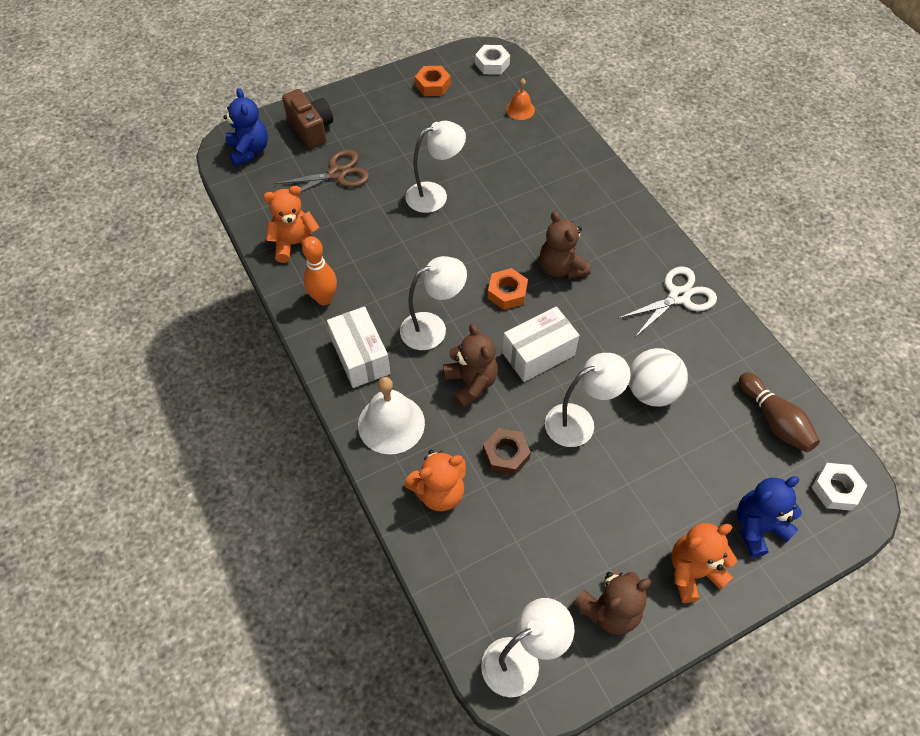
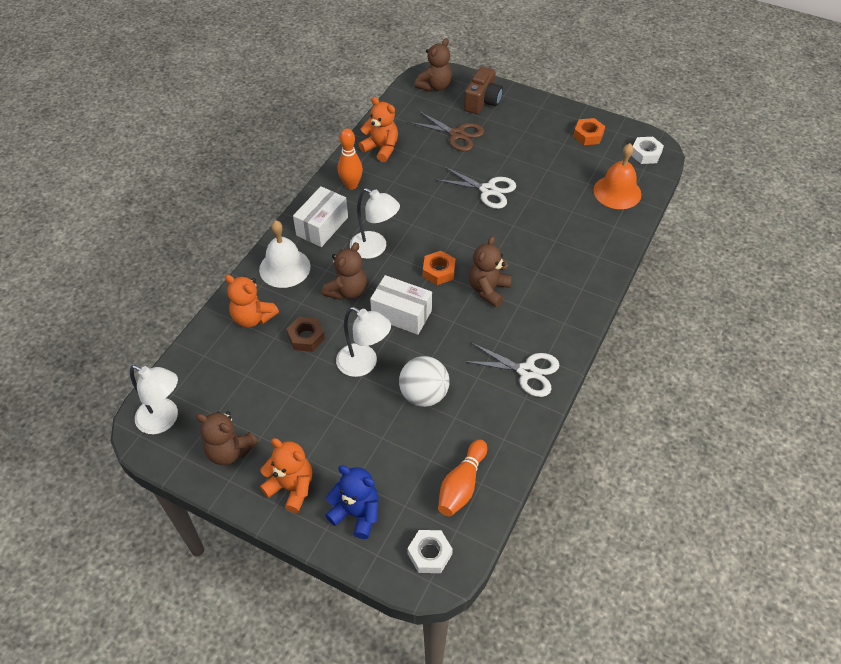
camera: 55 degrees right, 5 degrees down
blue teddy bear [223,88,268,167] -> brown teddy bear [415,38,452,91]
white lamp [406,121,466,213] -> white scissors [435,166,516,209]
orange bell [506,78,535,120] -> orange bell [594,143,641,209], size x1.81
brown bowling pin [739,372,820,452] -> orange bowling pin [438,440,487,516]

